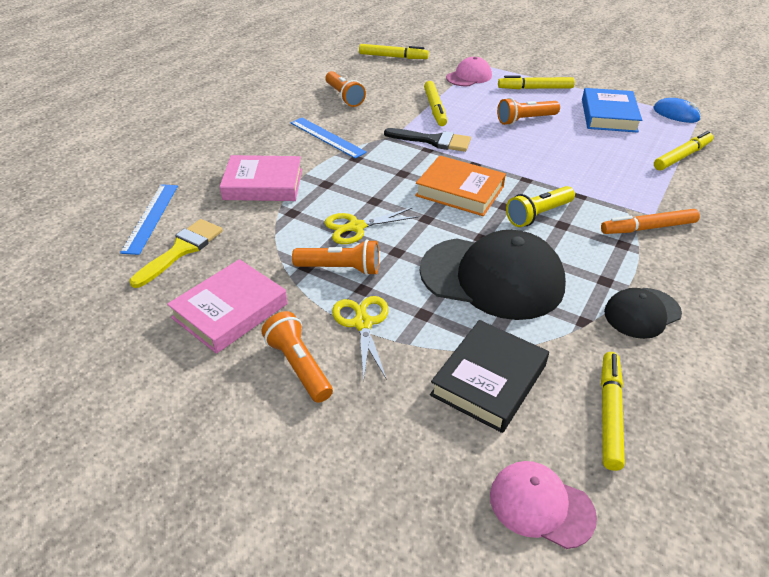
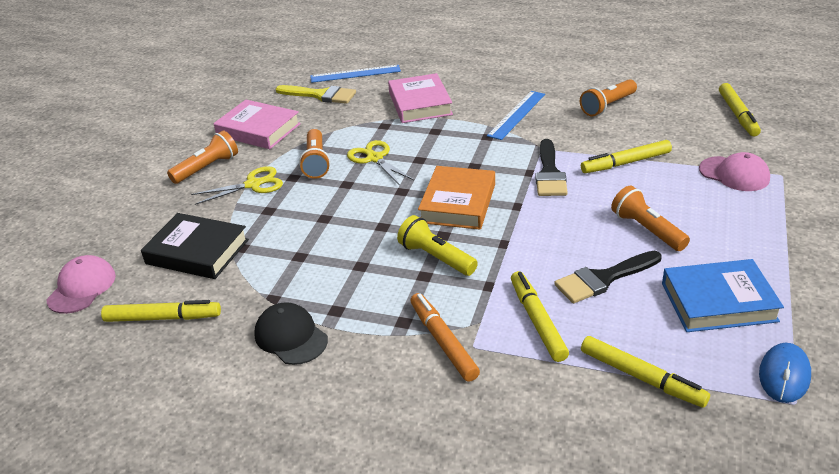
camera: 80 degrees right, 5 degrees down
black cap [420,230,566,320] -> none
yellow marker [498,76,575,89] -> yellow marker moved to [511,271,569,362]
none -> black brush [554,251,662,303]

